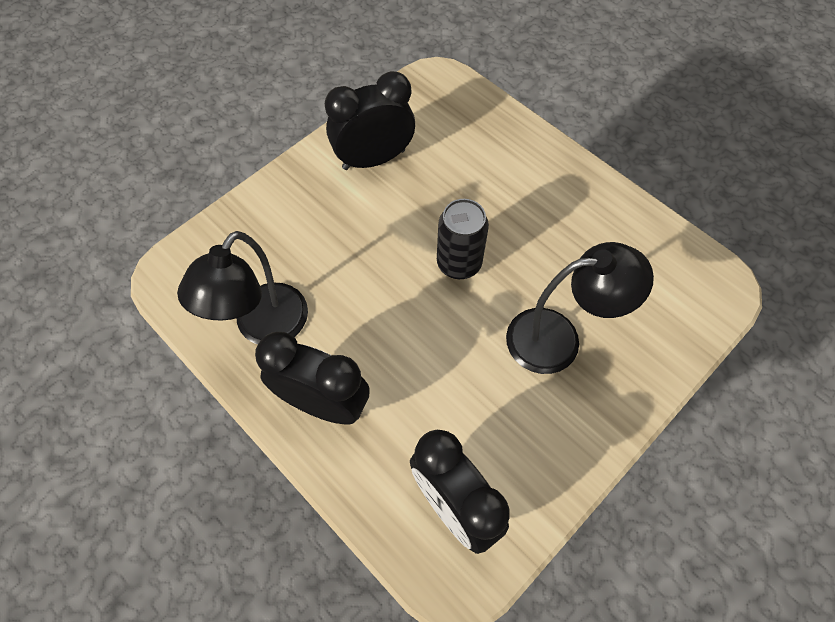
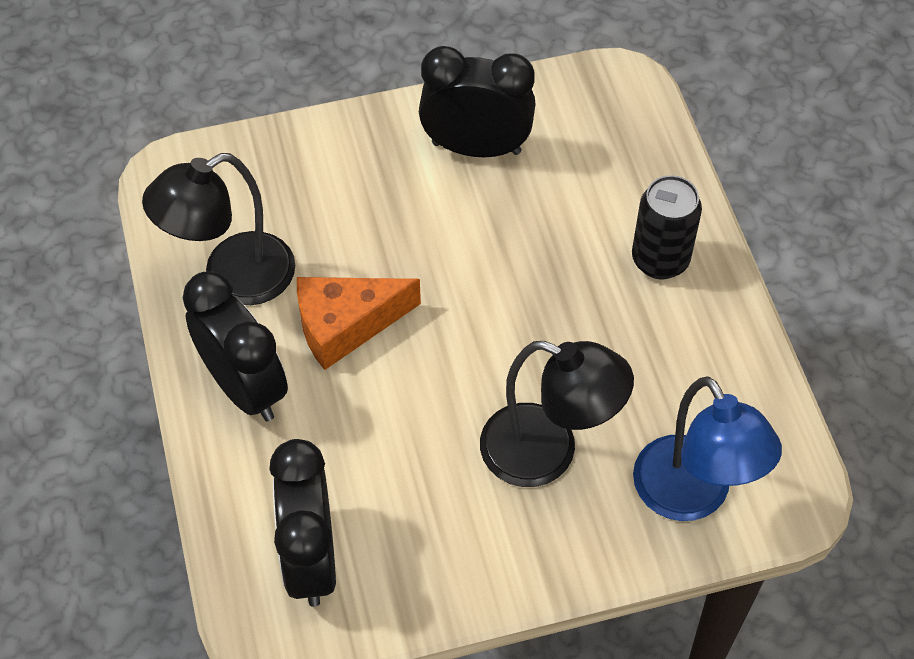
camera: 30 degrees right, 5 degrees down
black can [437,199,489,279] -> black can moved to [632,175,702,279]
none -> orange cheese [297,277,421,370]
none -> blue lamp [633,376,782,521]

